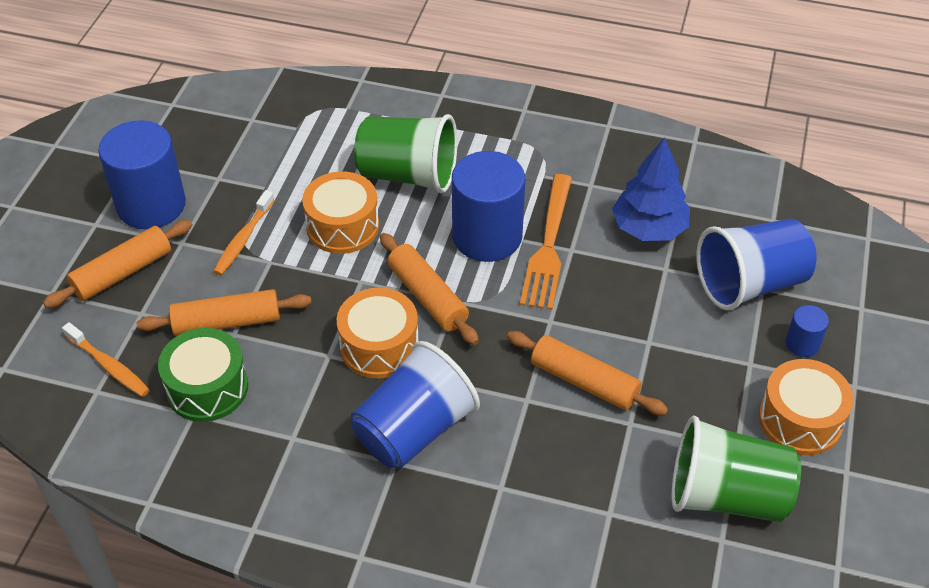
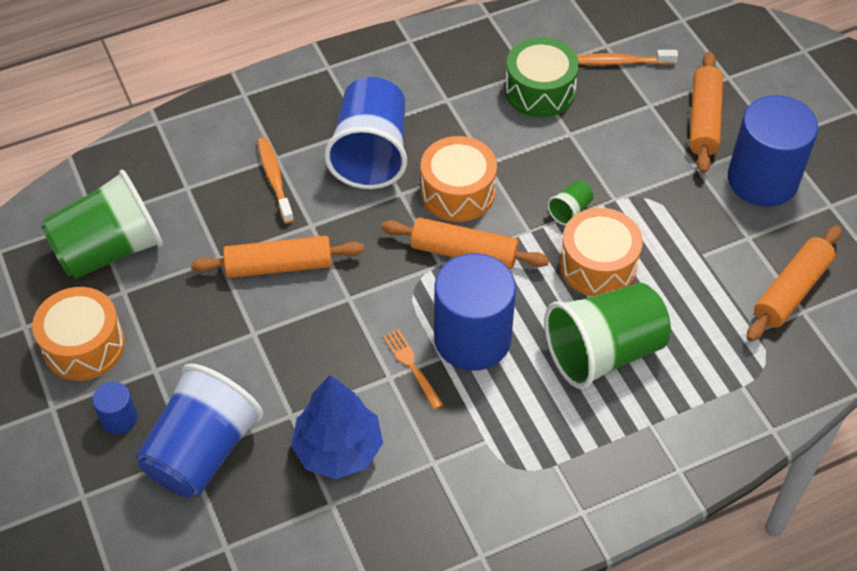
camera: 140 degrees right, 5 degrees up
orange rolling pin [137,289,312,336] -> orange rolling pin moved to [746,225,842,342]
orange toothbrush [213,190,275,275] -> orange toothbrush moved to [257,137,294,224]
orange fork [520,174,572,310] -> orange fork [383,329,443,410], size x0.51
none -> green cup [547,180,594,226]

